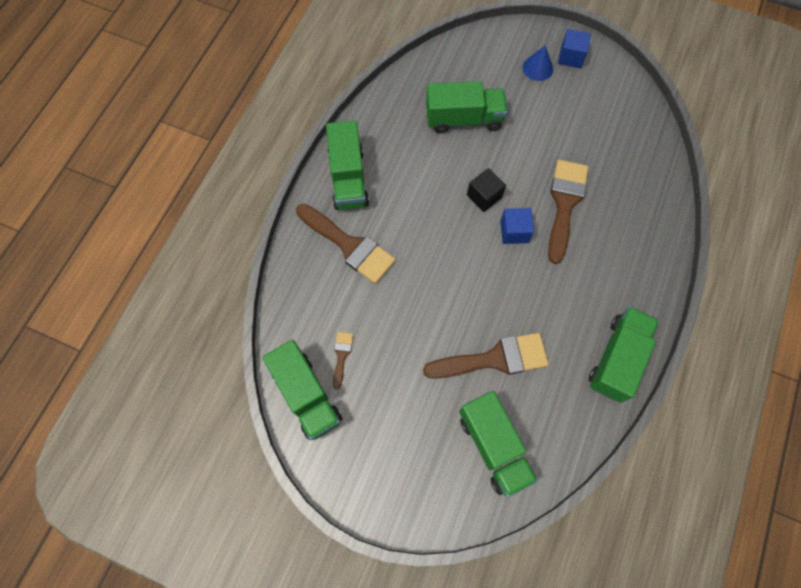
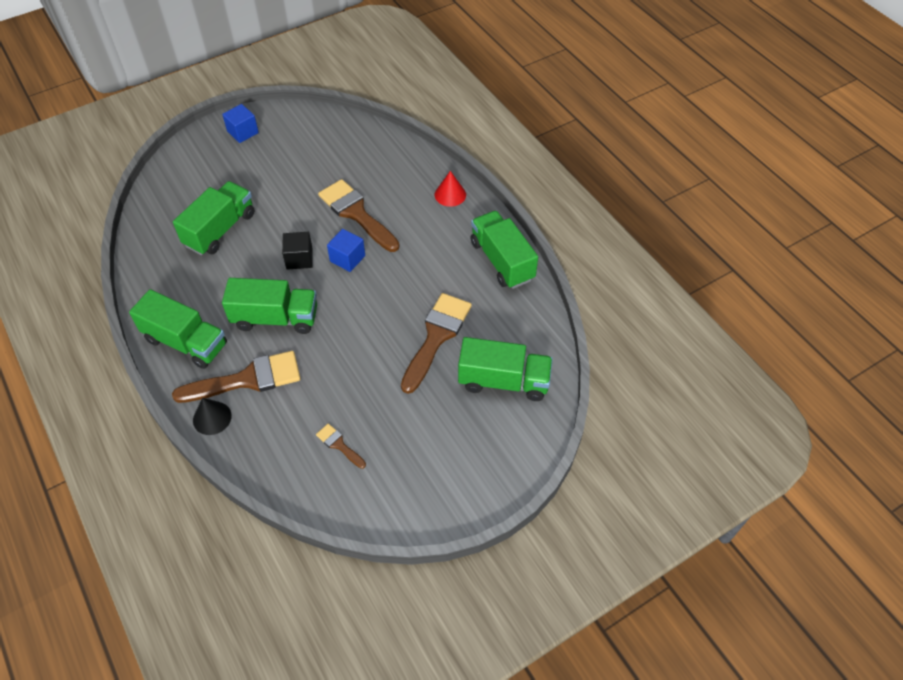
camera: 55 degrees left, 15 degrees down
green truck [262,340,342,440] -> green truck moved to [222,278,317,334]
blue cone [523,46,553,81] -> none
none -> black cone [193,398,232,435]
none -> red cone [435,171,466,207]

